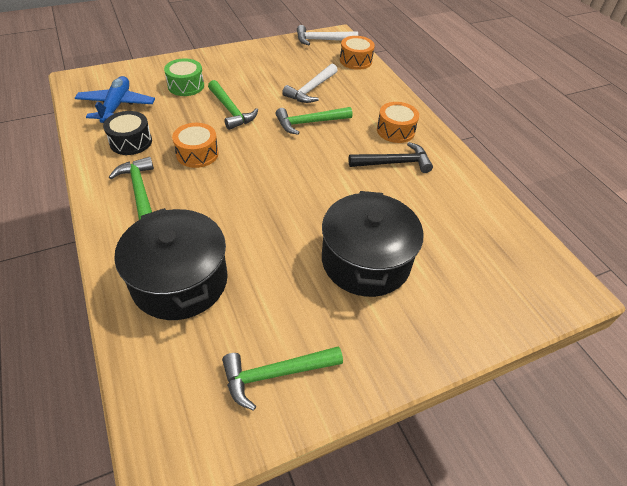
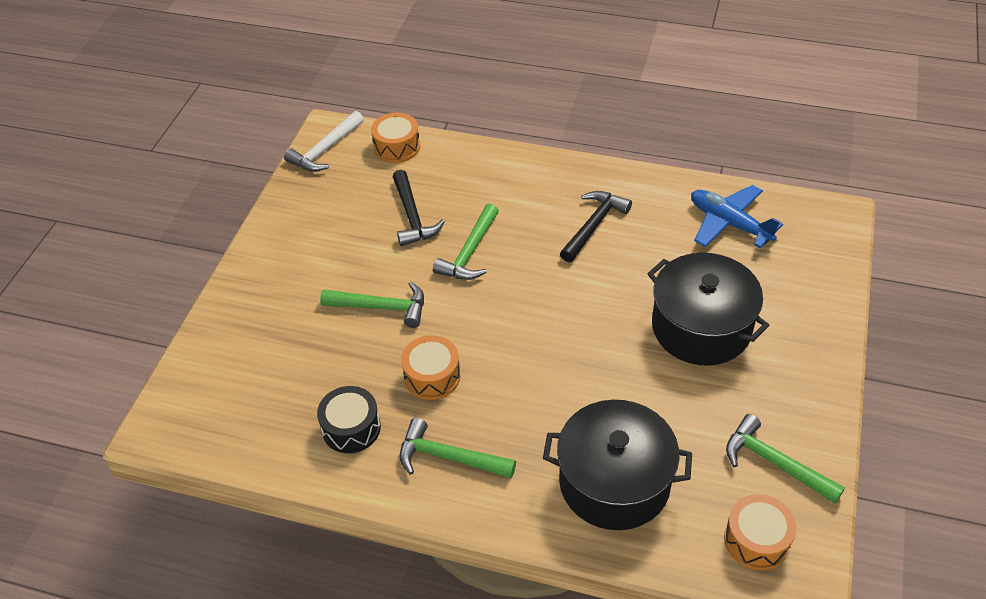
camera: 45 degrees left, 0 degrees up
blue plane [75,76,155,123] -> blue plane moved to [691,185,783,248]
green drum [164,58,204,96] -> none
green hammer [222,346,343,411] -> green hammer turned 105 degrees clockwise [726,414,845,504]
white hammer [282,64,338,103] -> black hammer [393,170,445,246]
orange drum [377,102,419,143] -> orange drum moved to [724,494,796,570]

